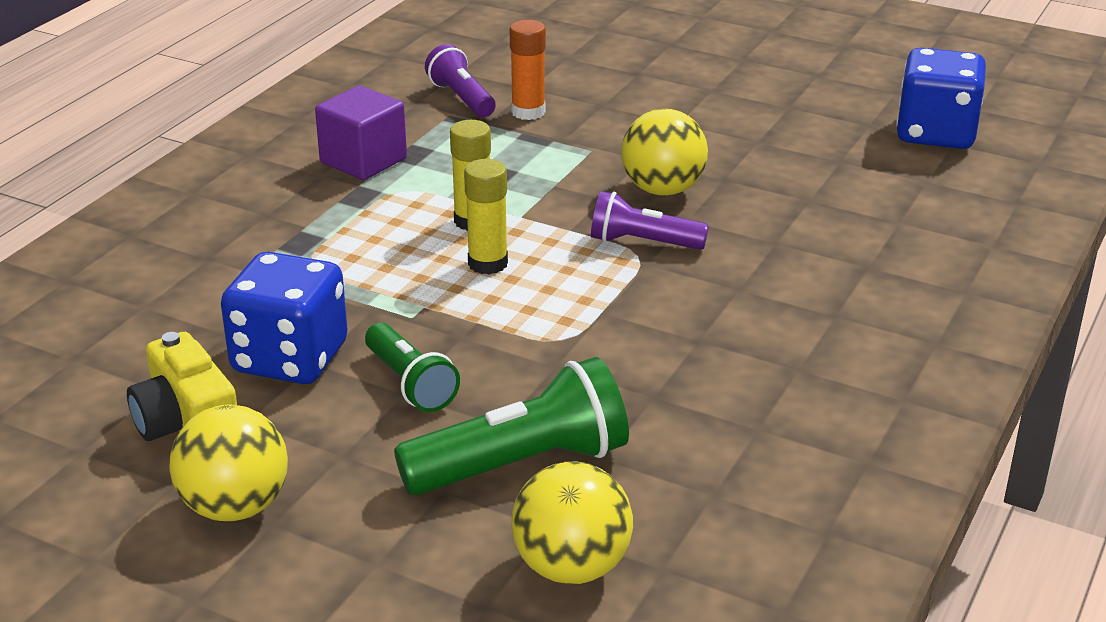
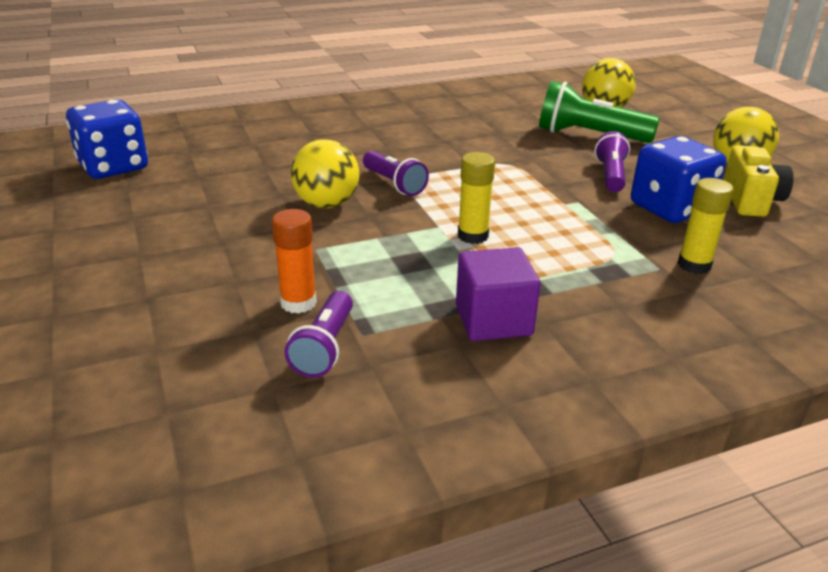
camera: 140 degrees left, 0 degrees up
green flashlight [365,323,460,412] -> purple flashlight [595,131,630,192]
yellow glue stick [464,159,508,274] -> yellow glue stick moved to [678,178,734,274]

